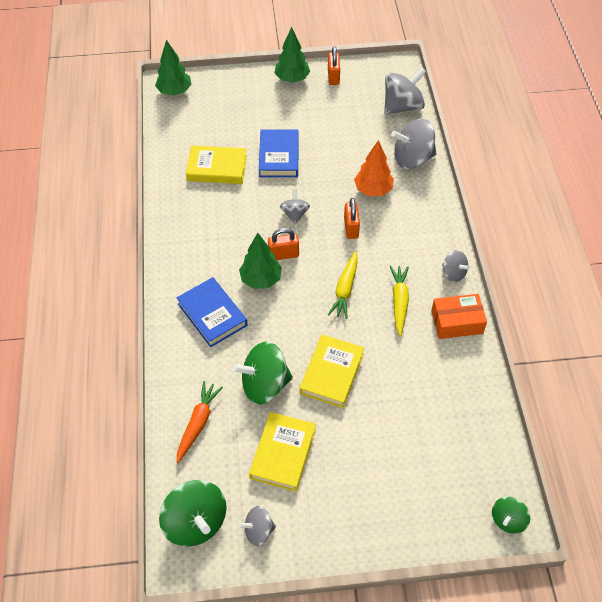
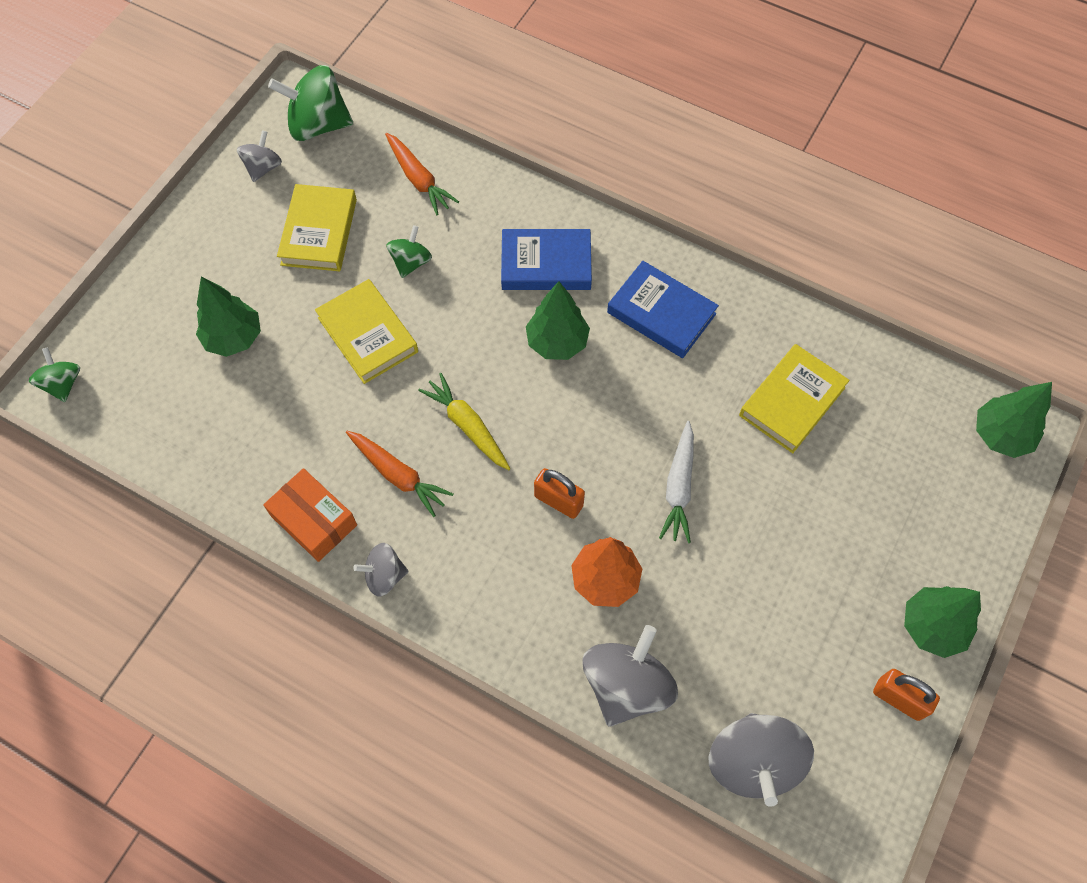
camera: 125 degrees right, 10 degrees up
green spinning top [232,341,293,405] -> green spinning top [386,225,432,278], size x0.56
yellow book [249,412,316,492] -> yellow book turned 45 degrees clockwise [277,184,357,271]
blue book [259,130,299,177] -> blue book moved to [607,261,719,358]
orange padlock [268,228,299,260] -> none
grey spinning top [280,189,310,224] -> none
yellow carrot [390,265,409,336] -> orange carrot [346,431,454,517]
orange box [431,294,487,339] -> orange box turned 75 degrees counterclockwise [263,468,357,562]
none -> green tree [196,277,261,357]
none -> white carrot [659,421,694,543]

